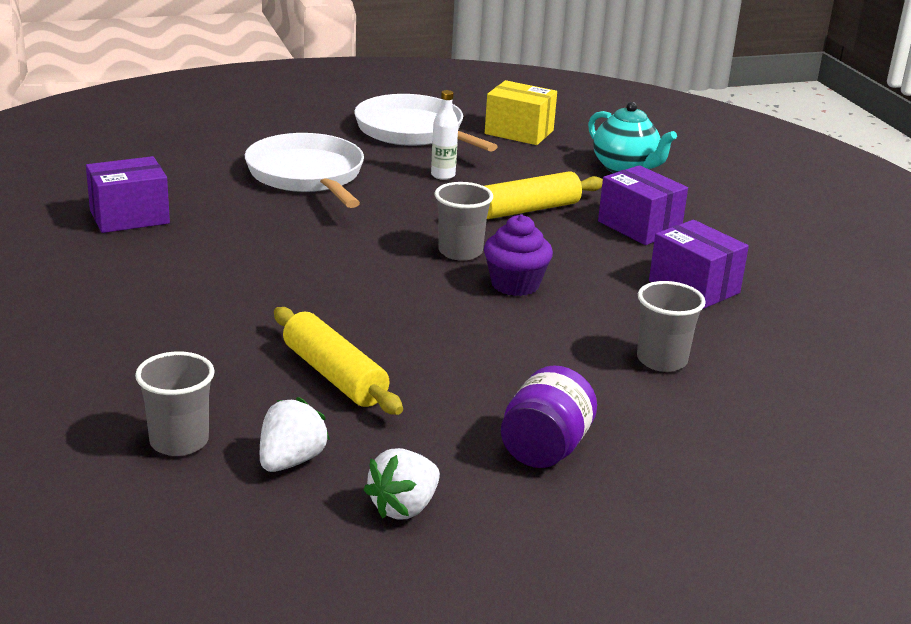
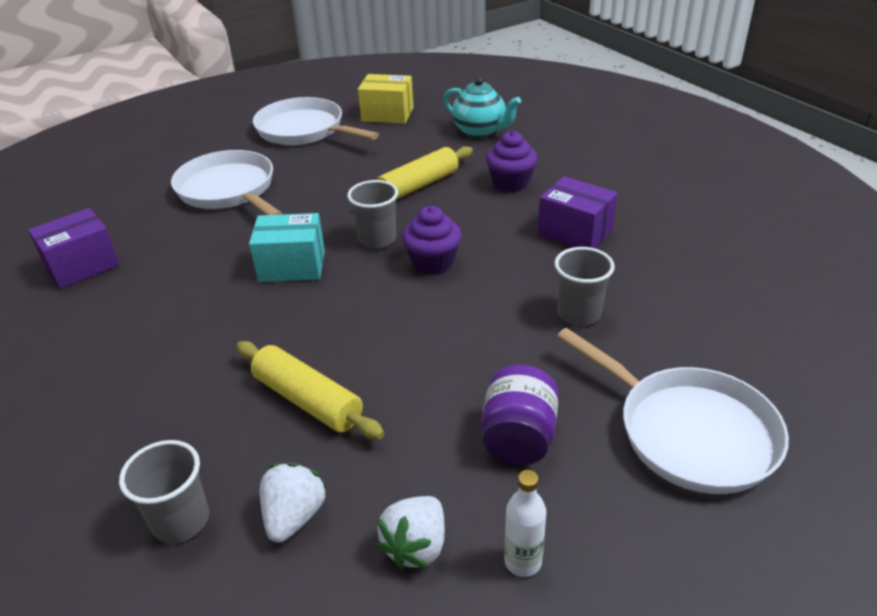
camera: 10 degrees left, 10 degrees up
white bottle [431,90,458,180] -> white bottle moved to [504,470,546,577]
purple box [598,165,688,245] -> purple cupcake [486,131,538,193]
none -> turquoise box [249,213,325,282]
none -> white pan [557,328,789,494]

